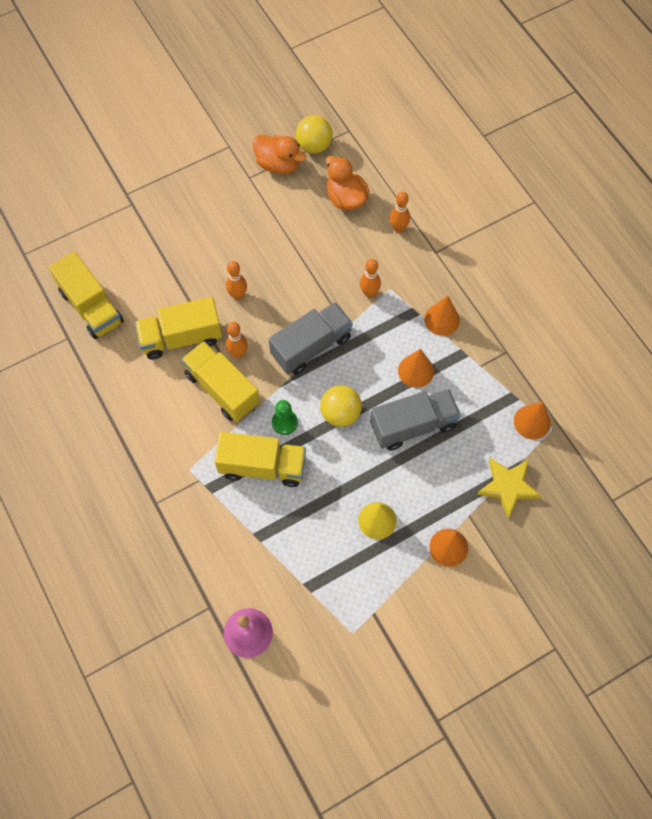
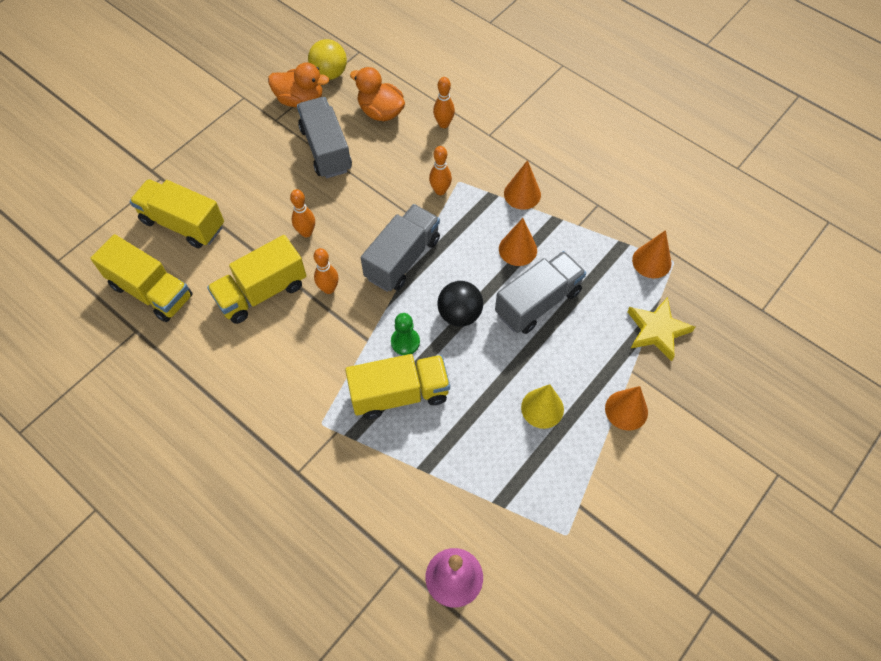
camera: 20 degrees left, 5 degrees down
yellow truck [181,341,260,422] -> yellow truck moved to [130,179,224,248]
yellow ball [320,385,362,427] -> black ball [437,281,483,326]
none -> grey truck [297,97,352,178]

